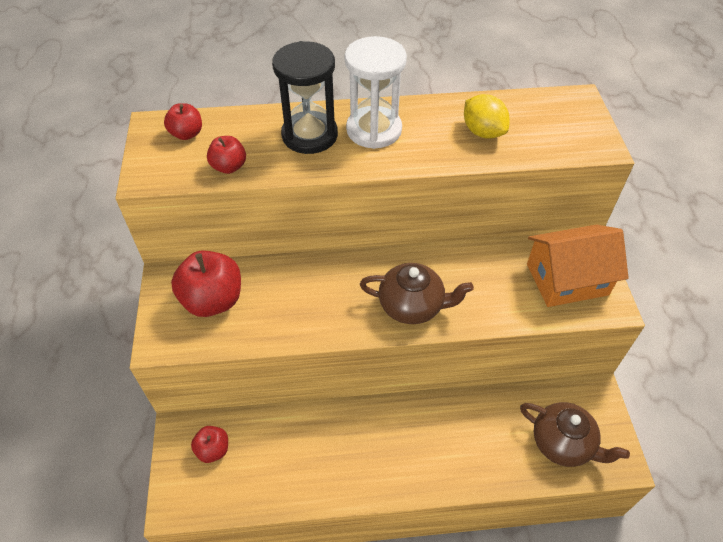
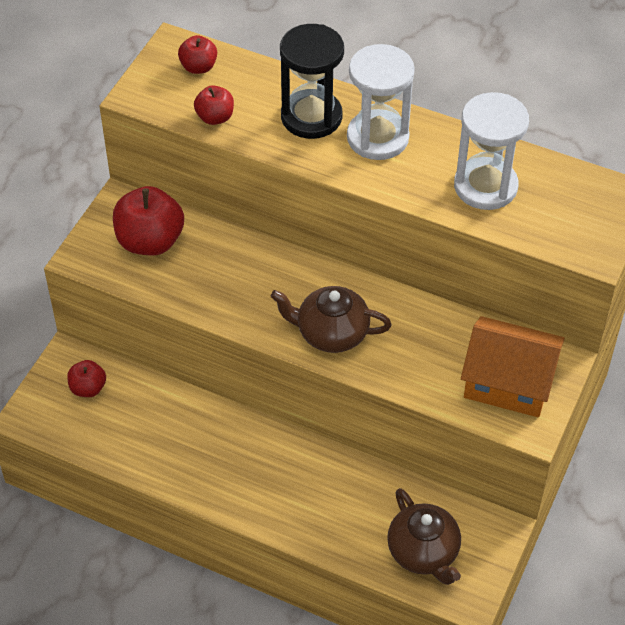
camera: 30 degrees right, 0 degrees up
brown teapot [360,263,474,324] -> brown teapot turned 150 degrees clockwise [270,286,392,353]
yellow lemon [464,94,510,139] -> white hourglass [454,92,529,210]

